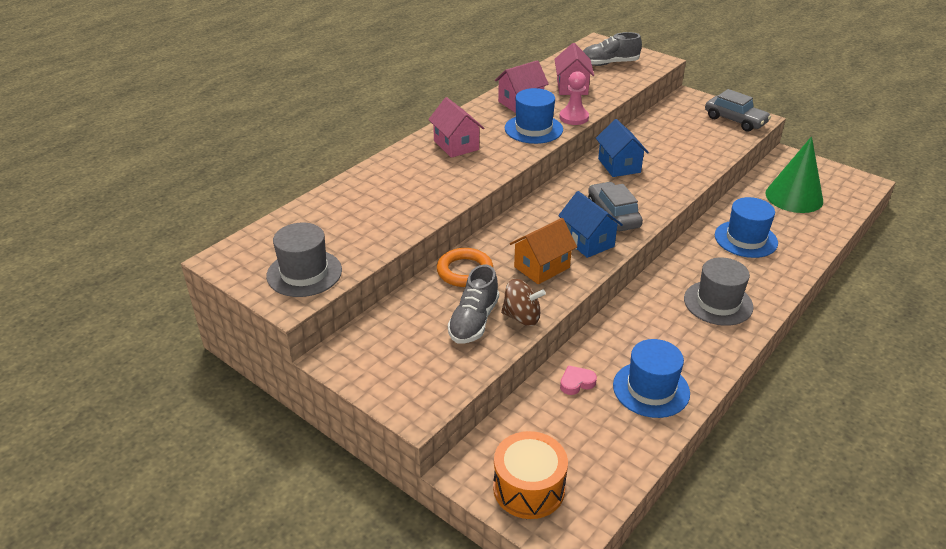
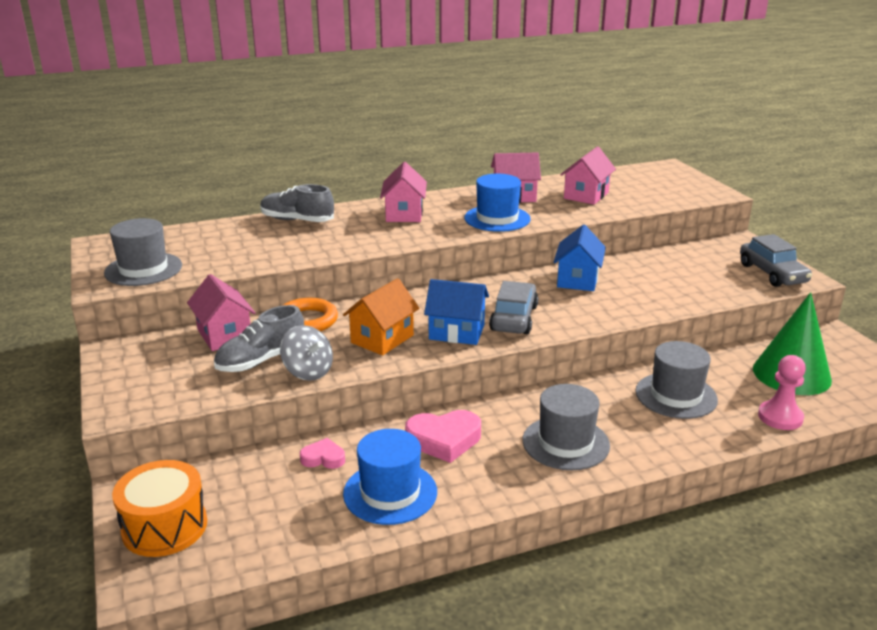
camera: 30 degrees right, 10 degrees down
brown spinning top [501,279,546,326] -> grey spinning top [280,325,333,381]
orange house [510,218,577,284] -> orange house turned 45 degrees counterclockwise [343,278,420,355]
blue house [558,191,623,258] -> blue house turned 75 degrees counterclockwise [424,279,489,345]
pink pawn [559,71,589,125] -> pink pawn moved to [758,355,806,430]
grey shoe [583,32,642,66] -> grey shoe moved to [260,184,334,222]
blue hat [715,197,778,258] -> grey hat [635,341,718,419]
none -> pink house [187,274,256,351]
none -> pink heart [405,410,481,463]

